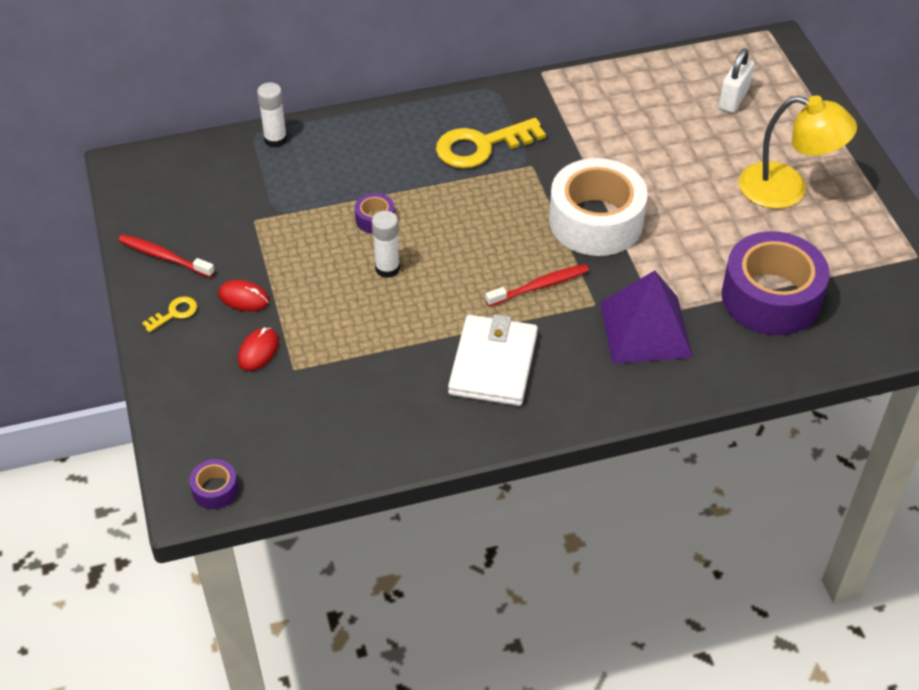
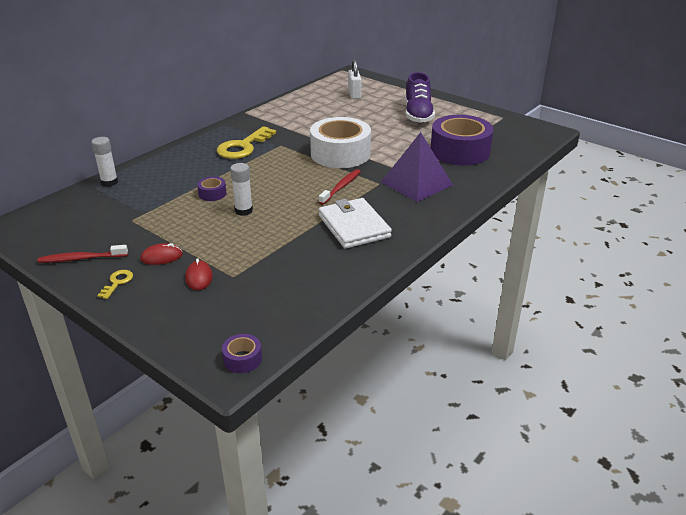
camera: 35 degrees left, 15 degrees down
yellow lamp [739,95,857,209] -> purple shoe [405,72,435,123]

